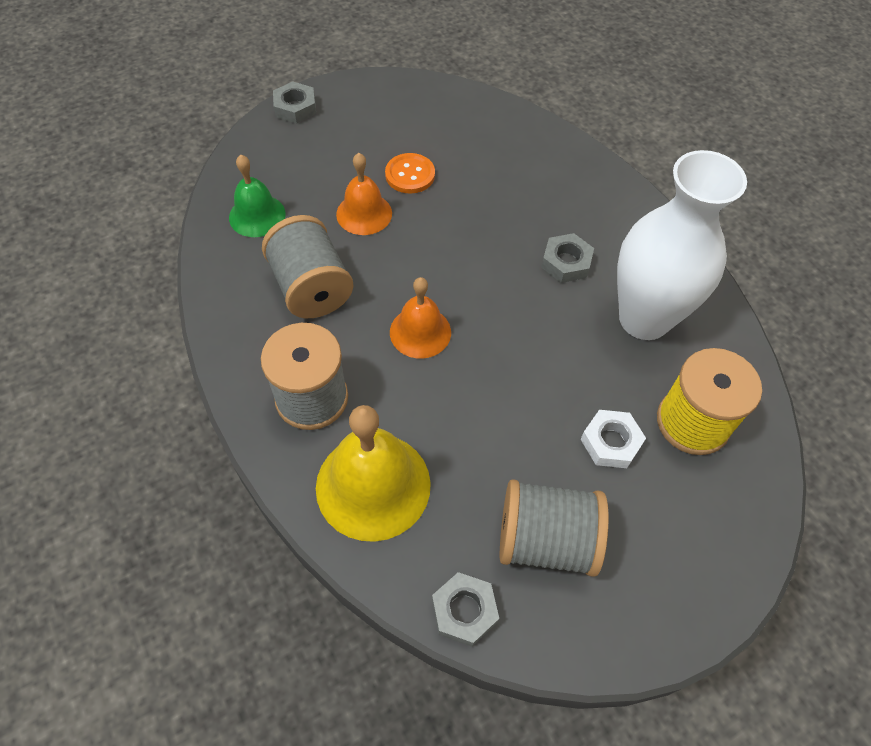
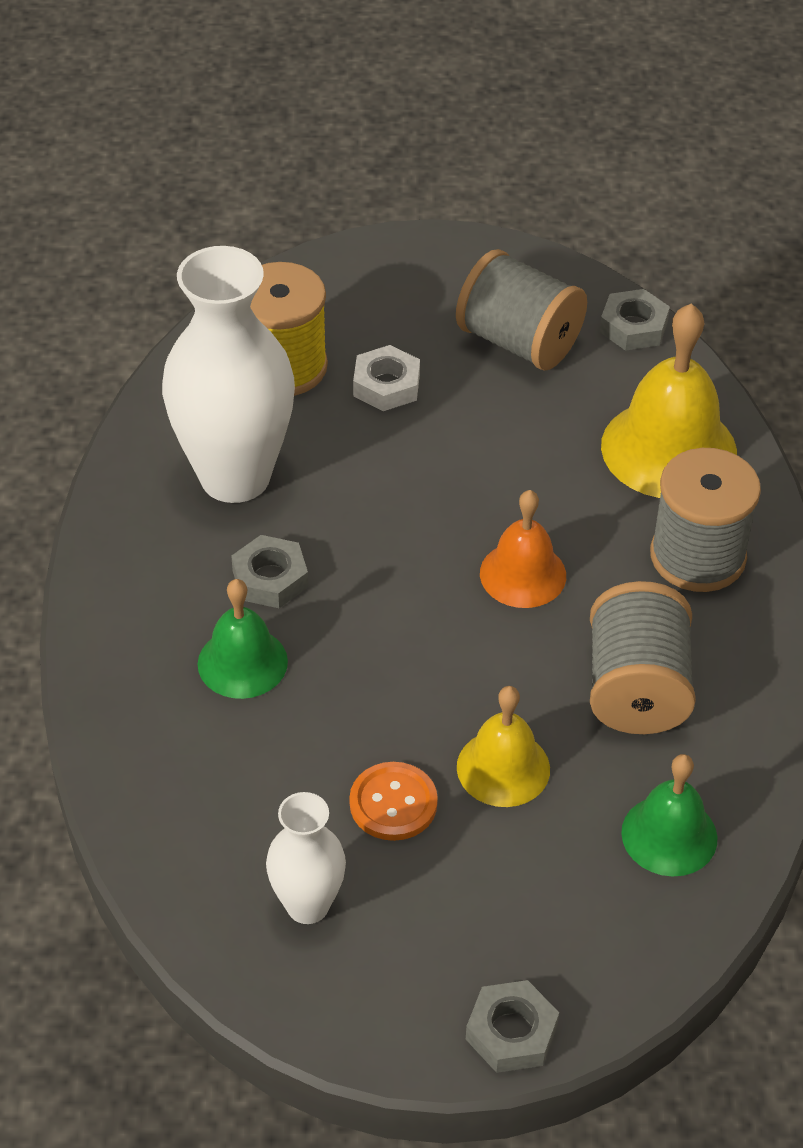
camera: 150 degrees left, 10 degrees down
orange bell [336,153,392,235] -> yellow bell [457,686,550,807]
none -> green bell [198,579,288,699]
none -> white vase [266,792,346,924]

